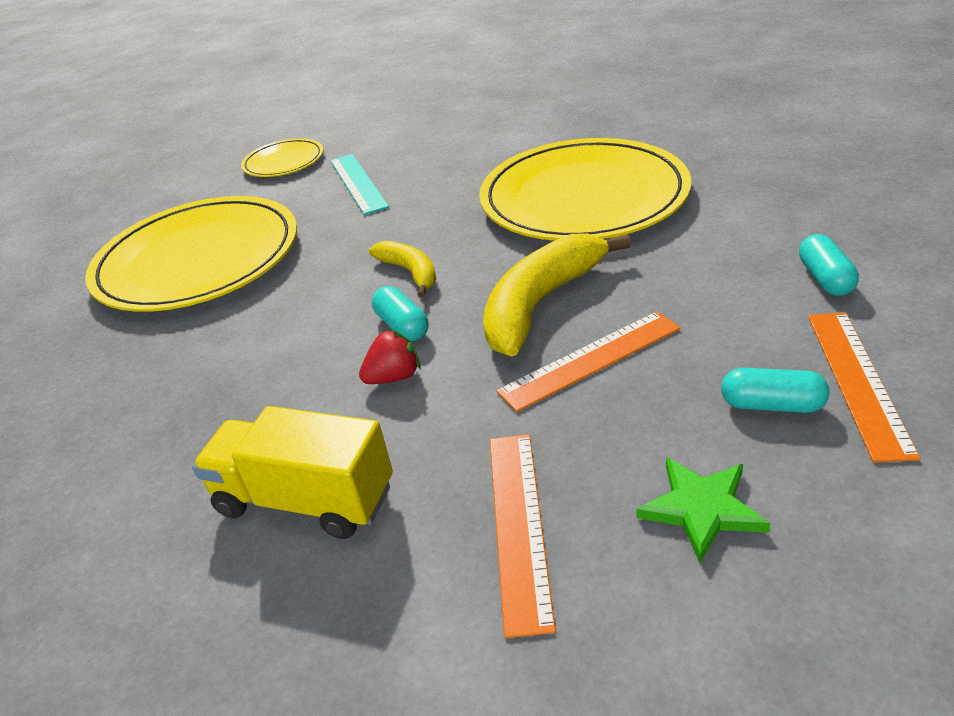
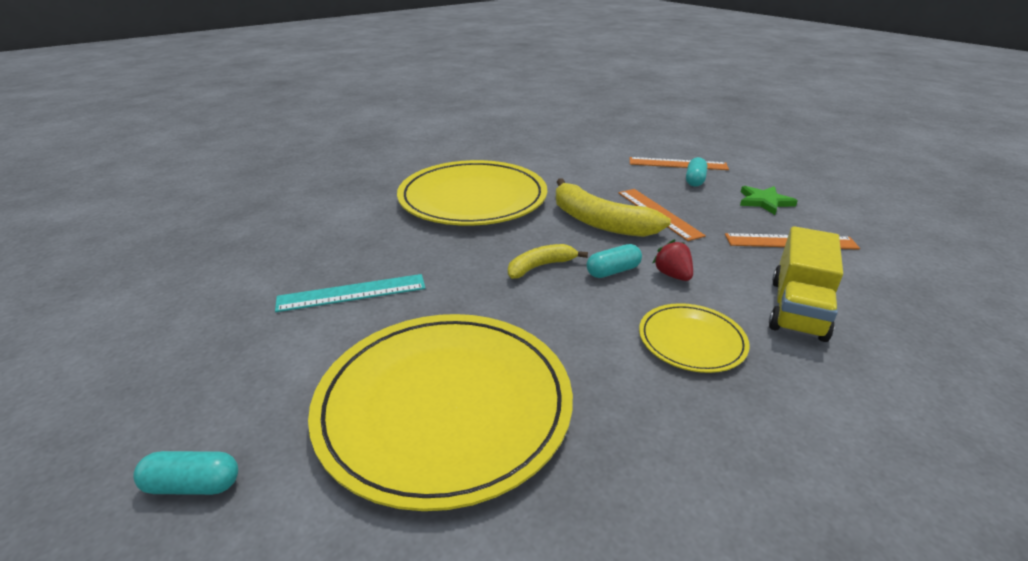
camera: 90 degrees left, 5 degrees down
yellow plate [241,138,324,177] -> yellow plate moved to [639,303,750,373]
turquoise capsule [799,234,859,296] -> turquoise capsule moved to [133,451,238,495]

